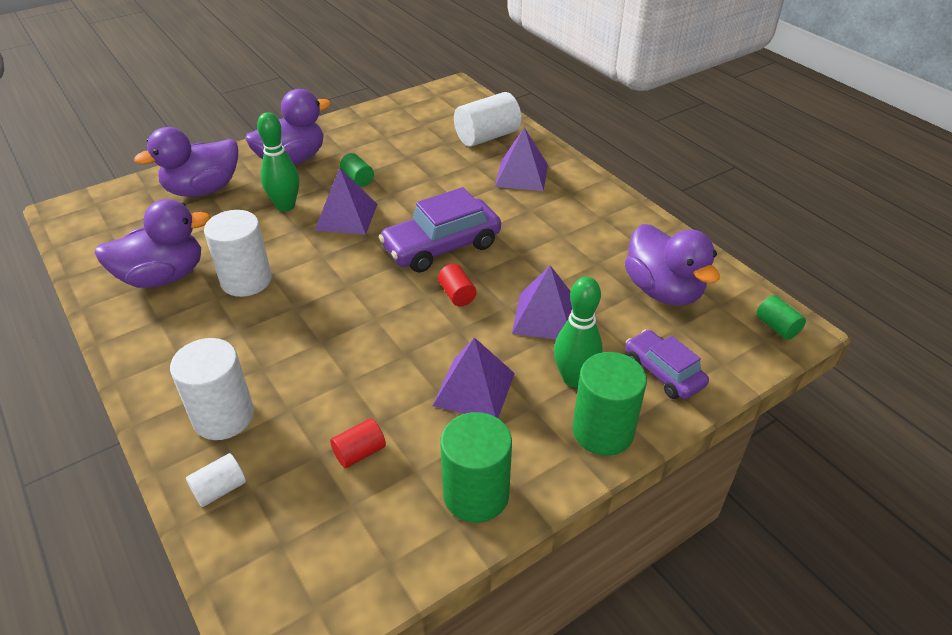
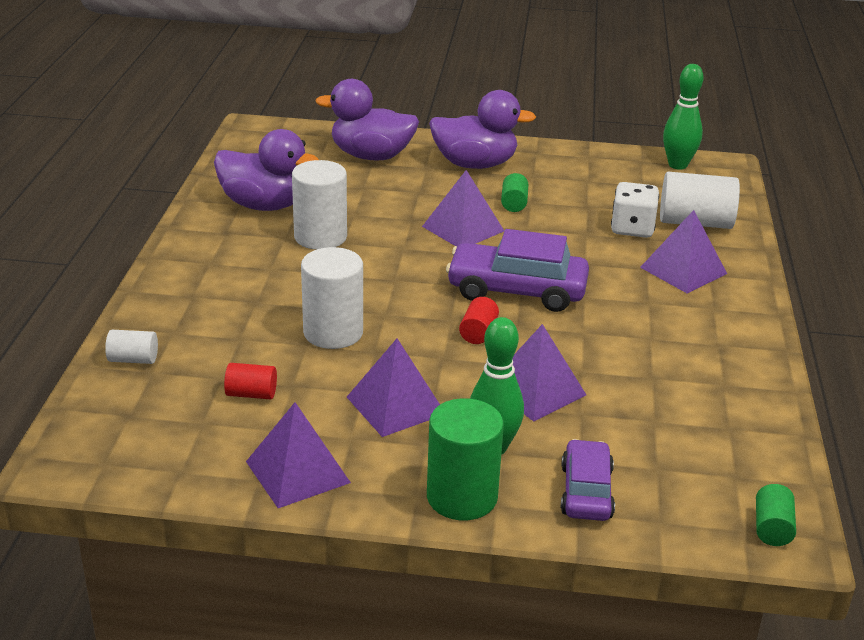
camera: 40 degrees right, 10 degrees down
white cylinder [170,338,254,440] -> white cylinder moved to [301,247,363,349]
green bowling pin [257,112,299,212] -> green bowling pin moved to [663,64,704,170]
green cylinder [440,412,512,523] -> purple pyramid [246,402,351,508]
purple duck [625,224,720,306] -> none
none -> white dice [611,182,659,238]

